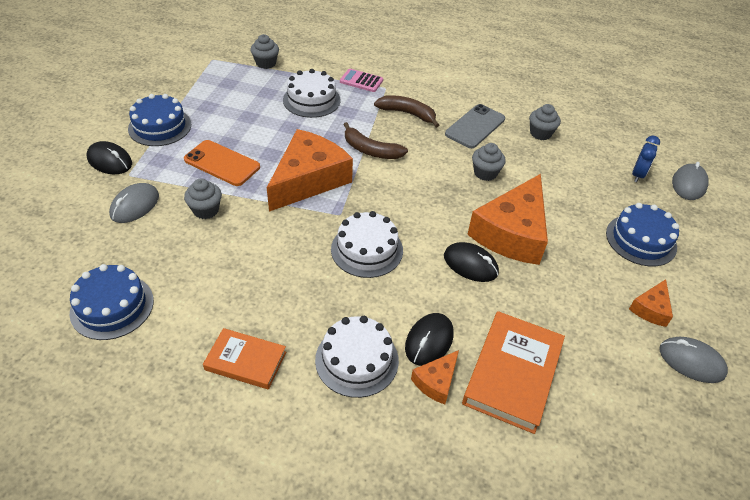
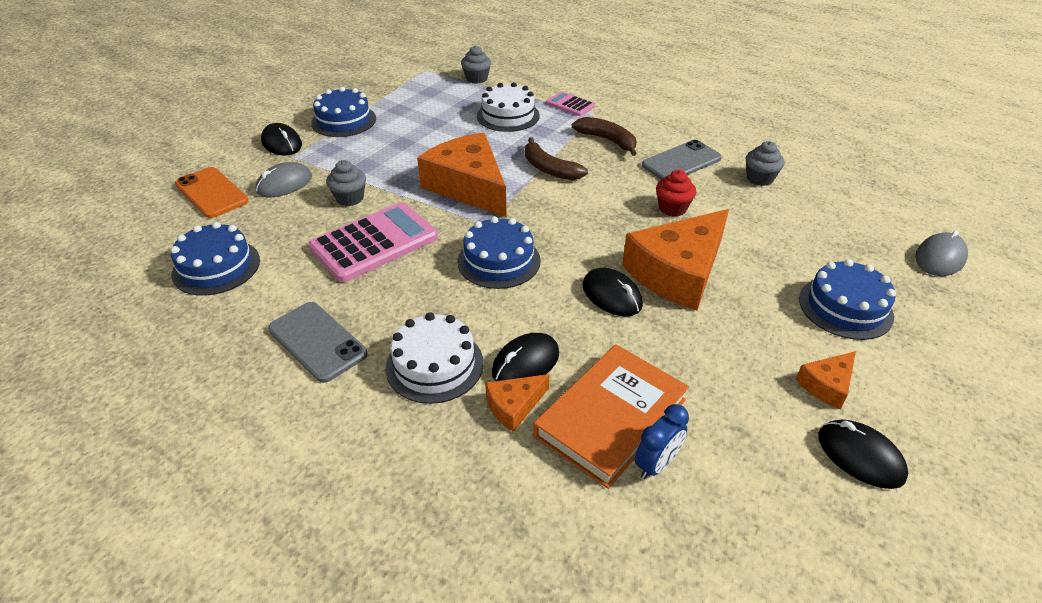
camera: 20 degrees right, 5 degrees down
orange phone [184,140,260,186] -> orange phone moved to [175,167,249,218]
orange book [203,328,286,390] -> grey phone [268,302,368,383]
orange cheese [267,129,353,212] -> orange cheese turned 90 degrees counterclockwise [417,133,507,217]
white cake [331,211,403,278] -> blue cake [457,216,541,289]
grey cupcake [472,143,506,181] -> red cupcake [656,170,696,216]
blue clock [632,136,660,182] -> blue clock moved to [635,404,689,479]
grey mouse [659,336,728,383] -> black mouse [818,419,908,489]
none -> pink calculator [309,202,438,282]

